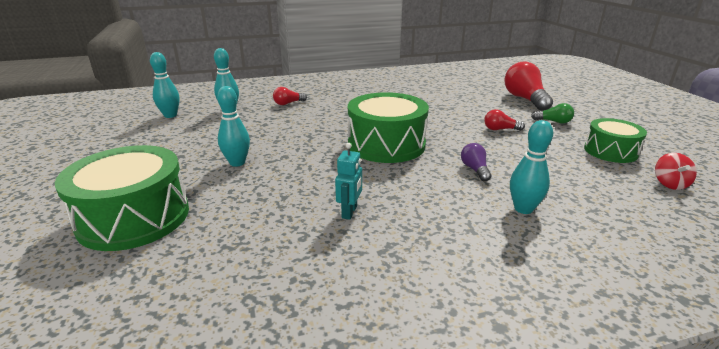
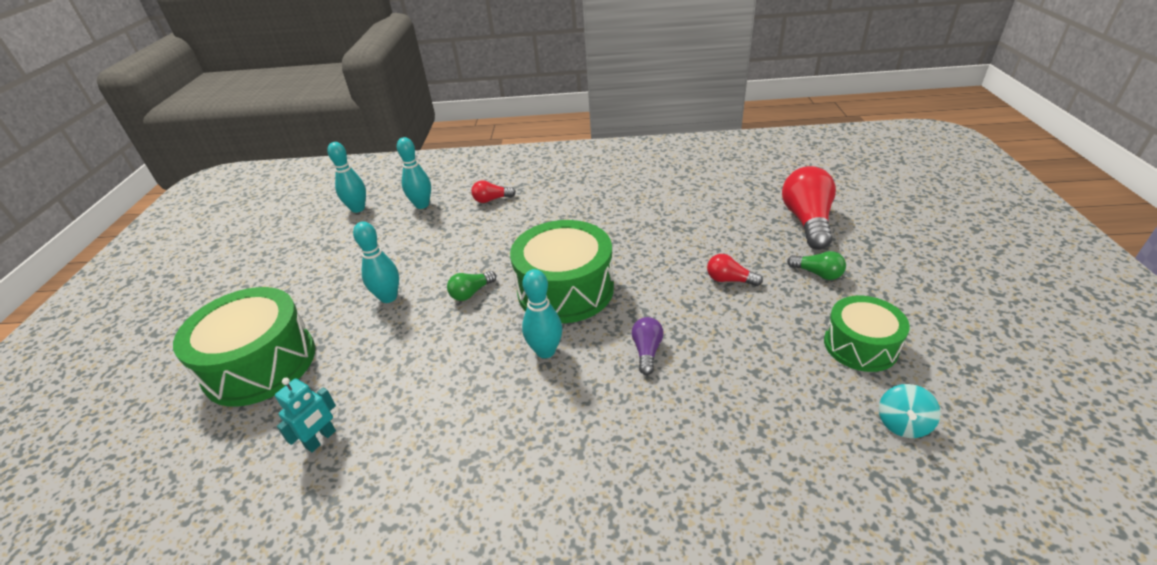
camera: 20 degrees right, 10 degrees up
turquoise robot [335,143,362,220] -> turquoise robot moved to [275,378,336,452]
turquoise bowling pin [510,120,553,214] -> turquoise bowling pin moved to [522,269,562,358]
red spinning top [655,153,697,190] -> turquoise spinning top [879,384,941,438]
none -> green light bulb [447,271,496,301]

